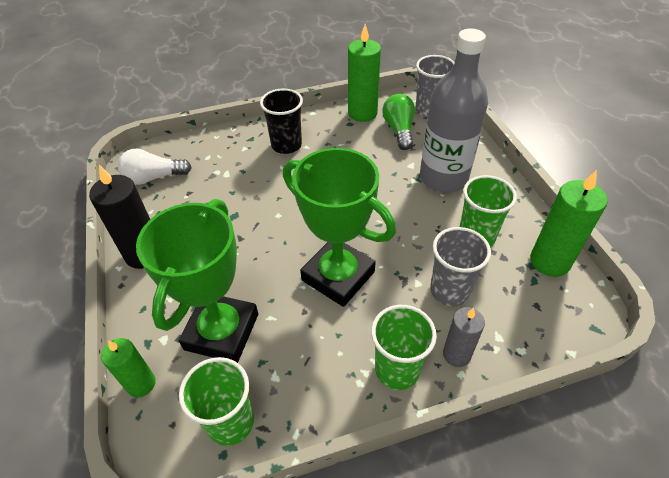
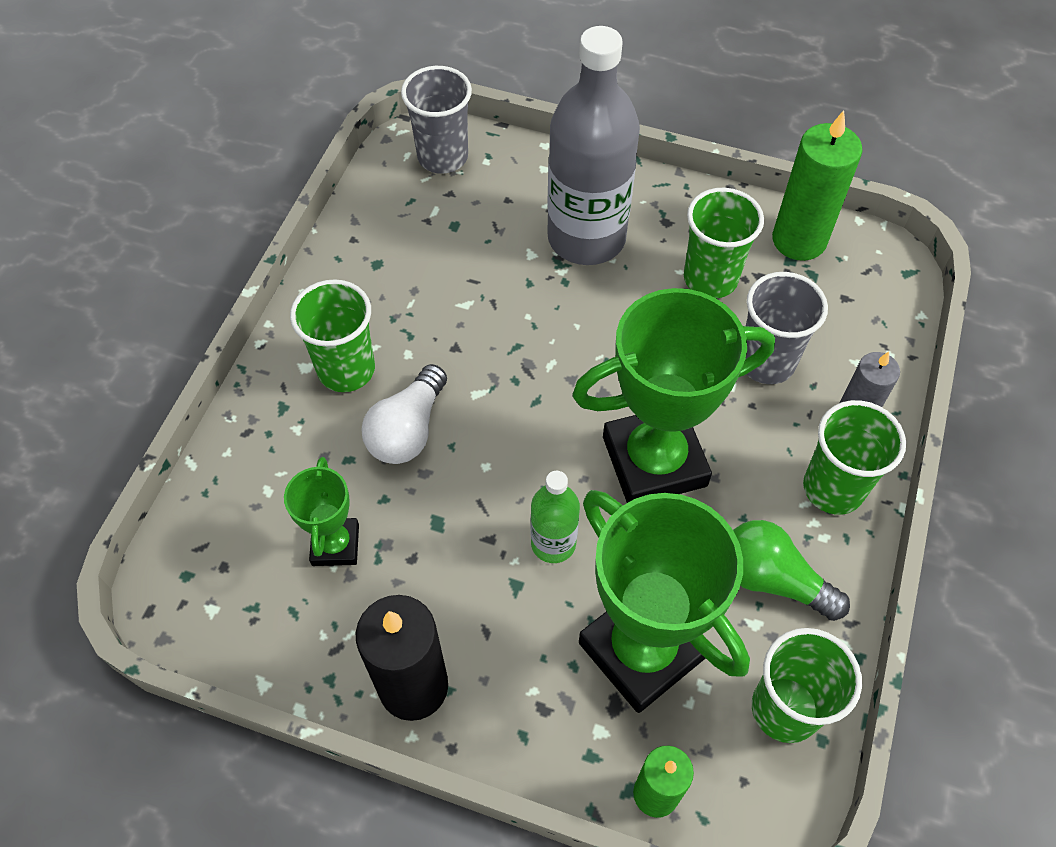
camera: 55 degrees left, 10 degrees up
white light bulb [118,149,192,185] -> white light bulb moved to [361,364,447,464]
black cup [260,88,303,154] -> green cup [290,279,375,392]
green candle [348,24,381,122] -> none
green light bulb [382,94,415,150] -> green light bulb moved to [733,520,850,621]
none -> green trophy [284,457,359,566]
none -> green bottle [531,471,580,563]

